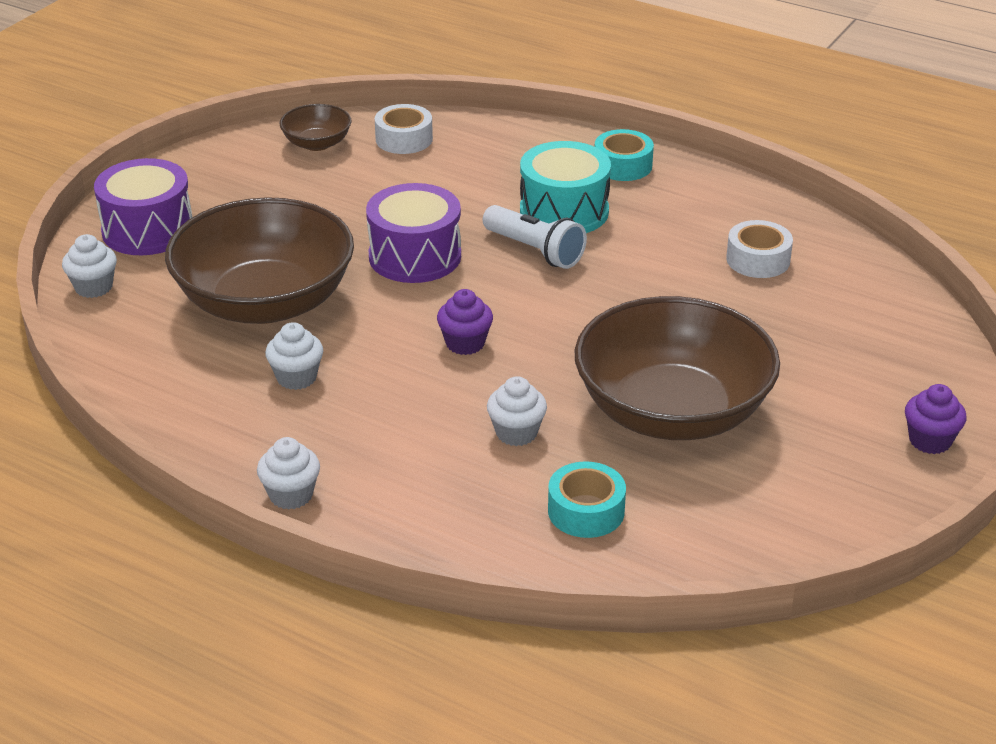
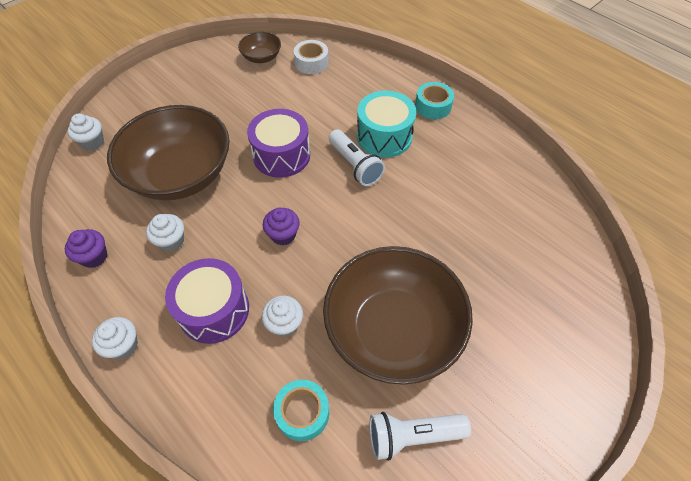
camera: 15 degrees right, 20 degrees up
purple drum [94,158,192,255] -> purple drum moved to [165,258,249,344]
white tape [726,220,793,278] -> none
purple cupcake [905,384,967,454] -> purple cupcake moved to [65,229,107,268]
none -> white flashlight [369,412,471,460]

